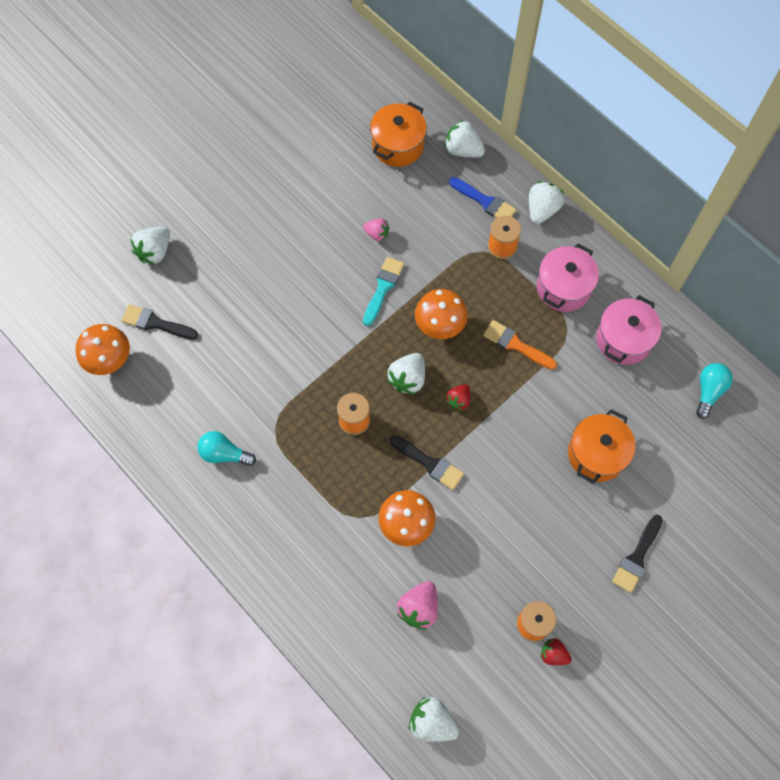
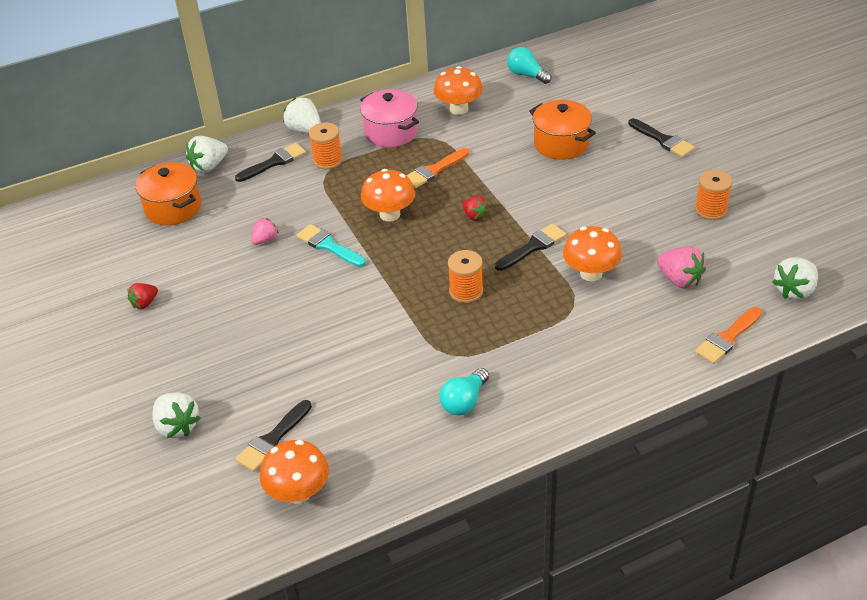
camera: 70 degrees left, 25 degrees down
white strawberry [387,353,425,395] -> none
blue brush [449,177,517,218] -> black brush [235,143,306,182]
red strawberry [541,638,572,665] -> red strawberry moved to [128,283,158,309]
pink pot [596,295,662,365] -> orange mushroom [434,66,483,115]
none -> orange brush [695,307,762,364]

